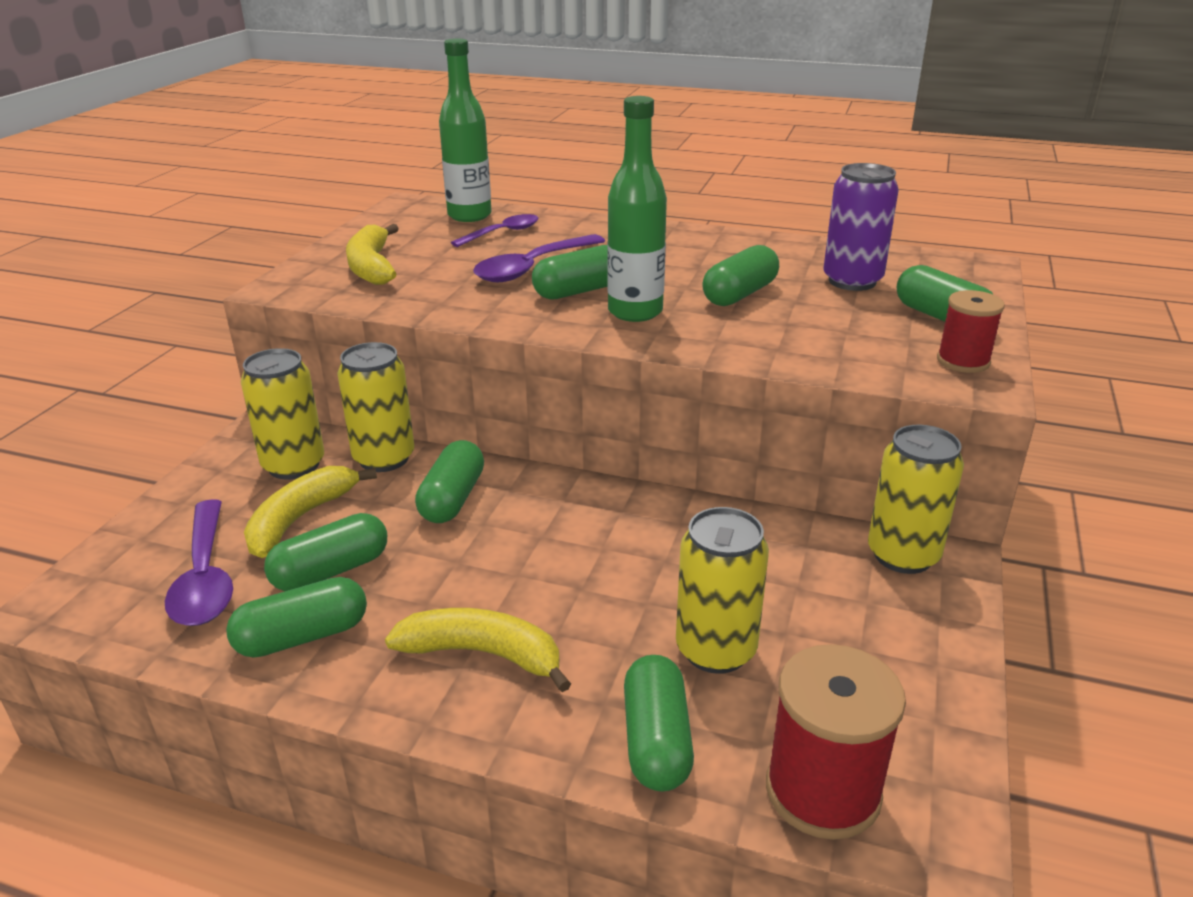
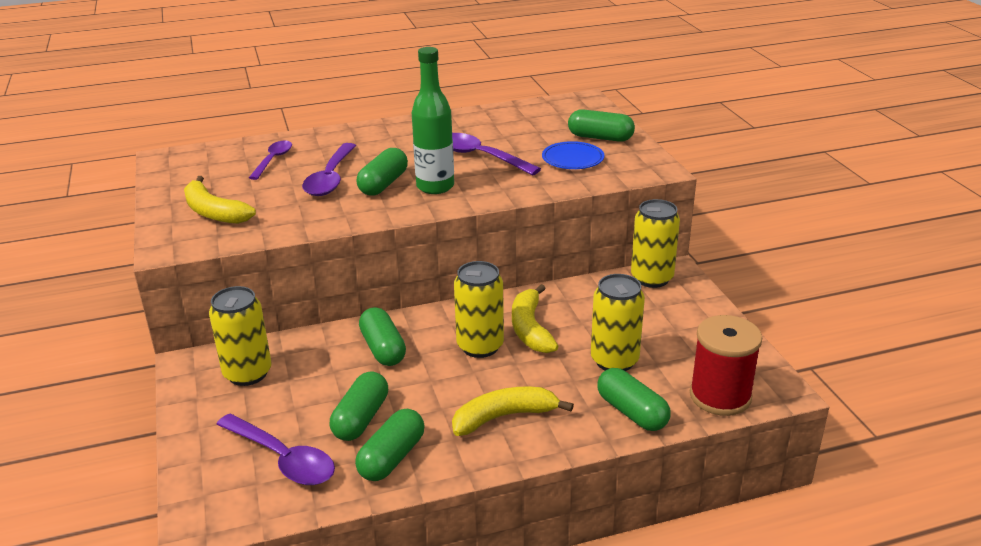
camera: 35 degrees left, 0 degrees up
yellow banana [244,466,377,558] -> yellow banana moved to [512,284,558,353]
yellow can [337,342,414,472] -> yellow can moved to [454,261,504,358]
green bottle [439,38,492,222] -> none
green capsule [702,245,779,306] -> purple spoon [452,133,541,175]
purple can [823,163,899,291] -> none
red spool [937,290,1005,373] -> none
none -> blue plate [542,141,604,169]

